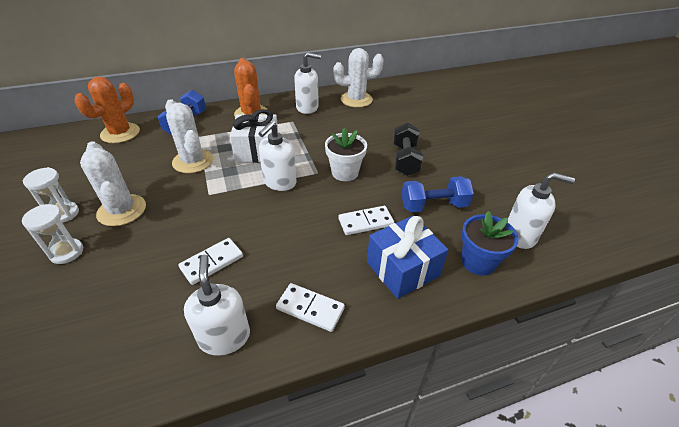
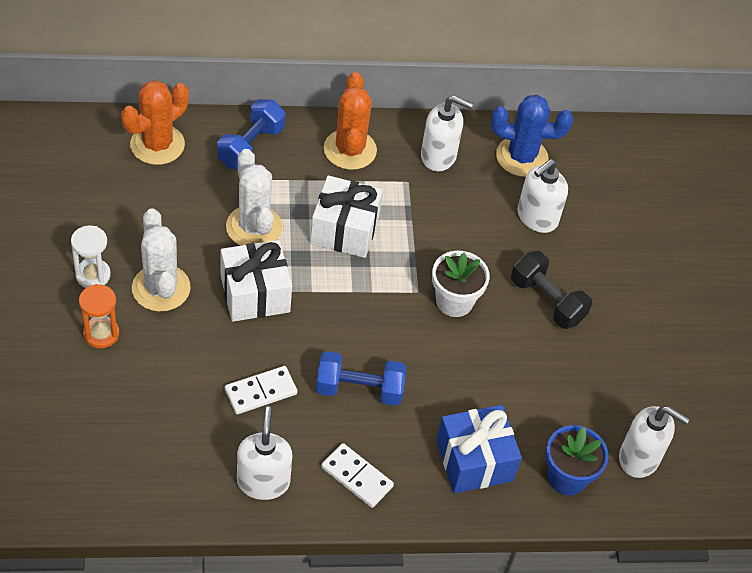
camera: 10 degrees right, 10 degrees up
white hourglass [22,204,83,264] -> orange hourglass [79,284,119,348]
white soap dispenser [258,122,297,191] -> white soap dispenser moved to [517,159,568,233]
white cactus [334,48,384,108] -> blue cactus [491,95,573,177]
white domino [338,206,394,235] -> none
black dumbbell [393,122,423,176] -> black dumbbell turned 60 degrees counterclockwise [511,251,592,329]
blue dumbbell [401,176,474,213] -> blue dumbbell moved to [316,351,406,406]
none -> white gift [221,240,292,322]

